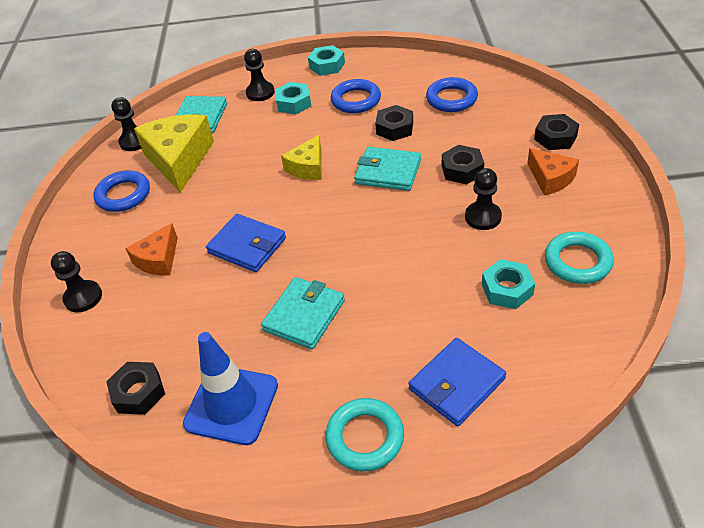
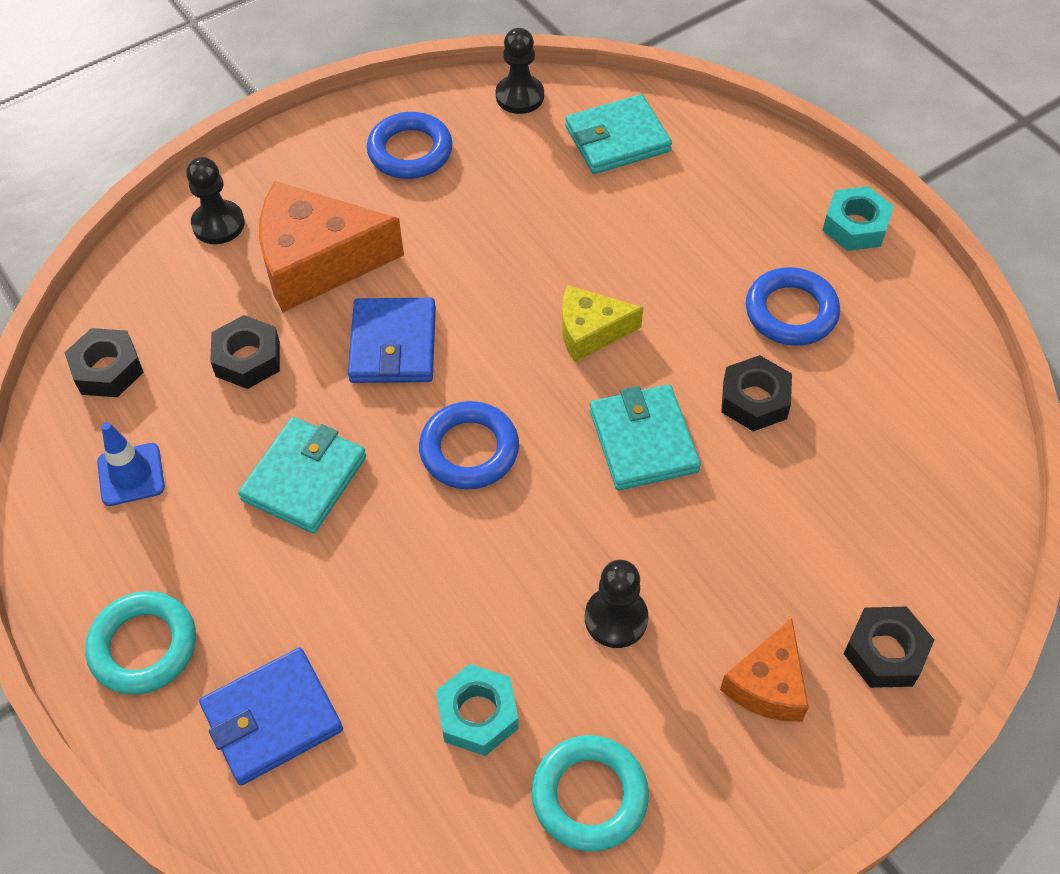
camera: 55 degrees right, 10 degrees up
orange cheese [125,223,178,276] -> orange cheese [259,181,404,312], size x1.76
yellow cheese [134,114,214,193] -> none
blue traffic cone [183,332,278,445] -> blue traffic cone [97,422,165,506], size x0.58
black pawn [244,49,275,101] -> none
turquoise wallet [261,277,345,349] -> turquoise wallet turned 60 degrees counterclockwise [238,417,366,534]
turquoise nut [275,82,311,114] -> none
blue wallet [408,338,506,426] -> blue wallet turned 45 degrees counterclockwise [199,648,343,785]
blue ring [426,77,478,112] -> blue ring moved to [419,401,519,489]
black nut [442,145,484,184] -> black nut moved to [210,315,280,389]

